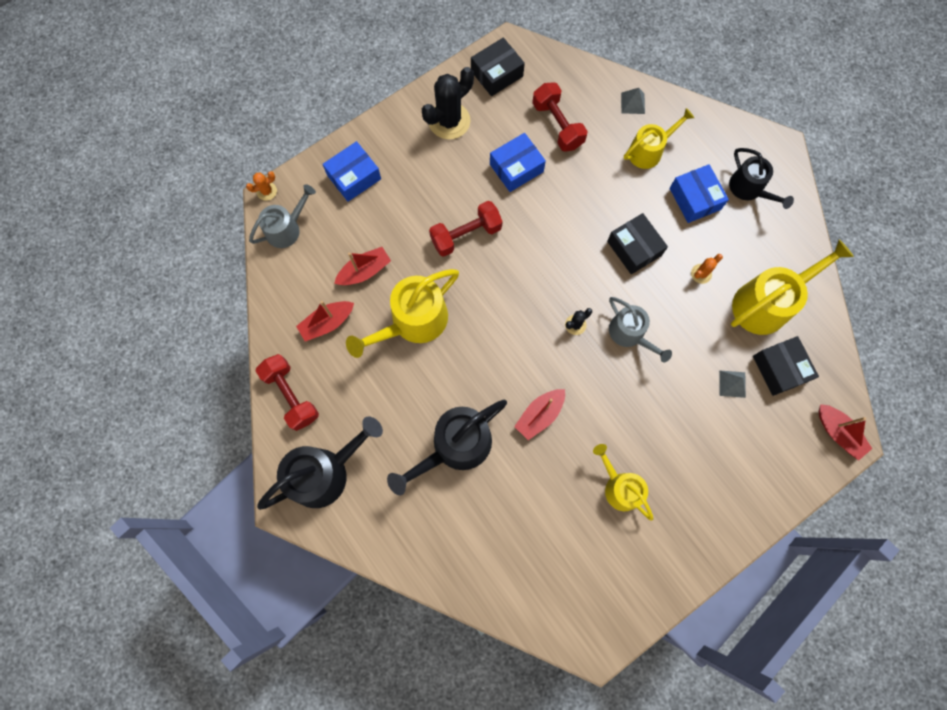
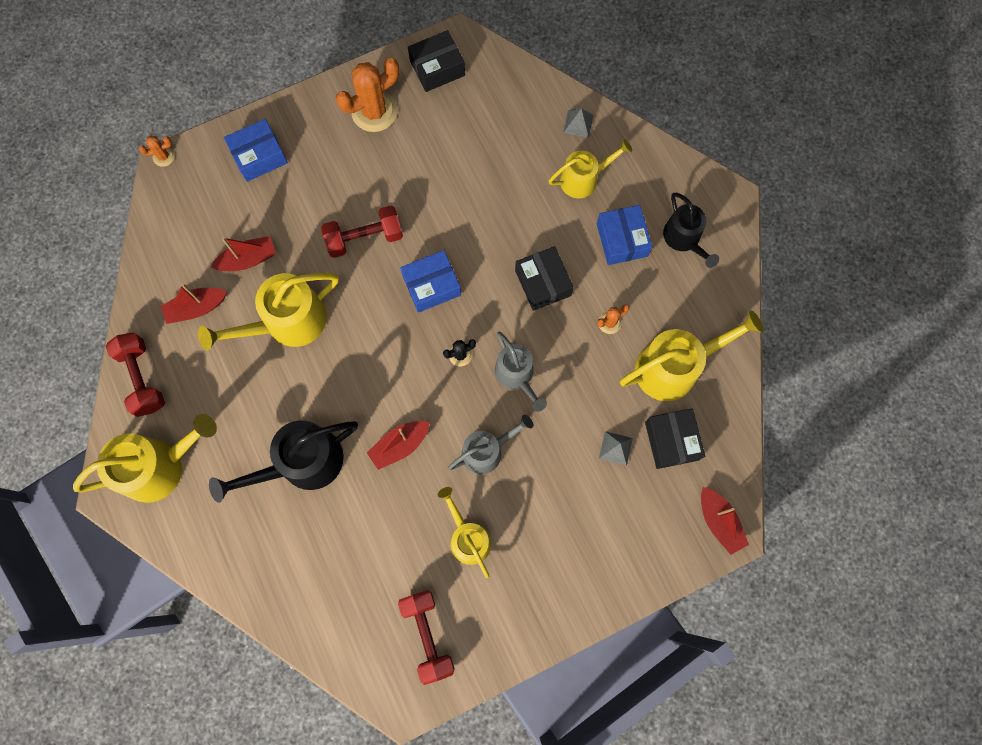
camera: 10 degrees right, 0 degrees up
grey watering can [249,184,316,248] -> grey watering can moved to [448,415,533,474]
black watering can [257,416,383,510] -> yellow watering can [73,414,217,503]
black cactus [422,67,474,140] -> orange cactus [336,58,399,132]
blue box [490,133,546,192] -> blue box moved to [400,250,461,313]
red dumbbell [532,82,588,152] -> red dumbbell moved to [398,590,455,685]

